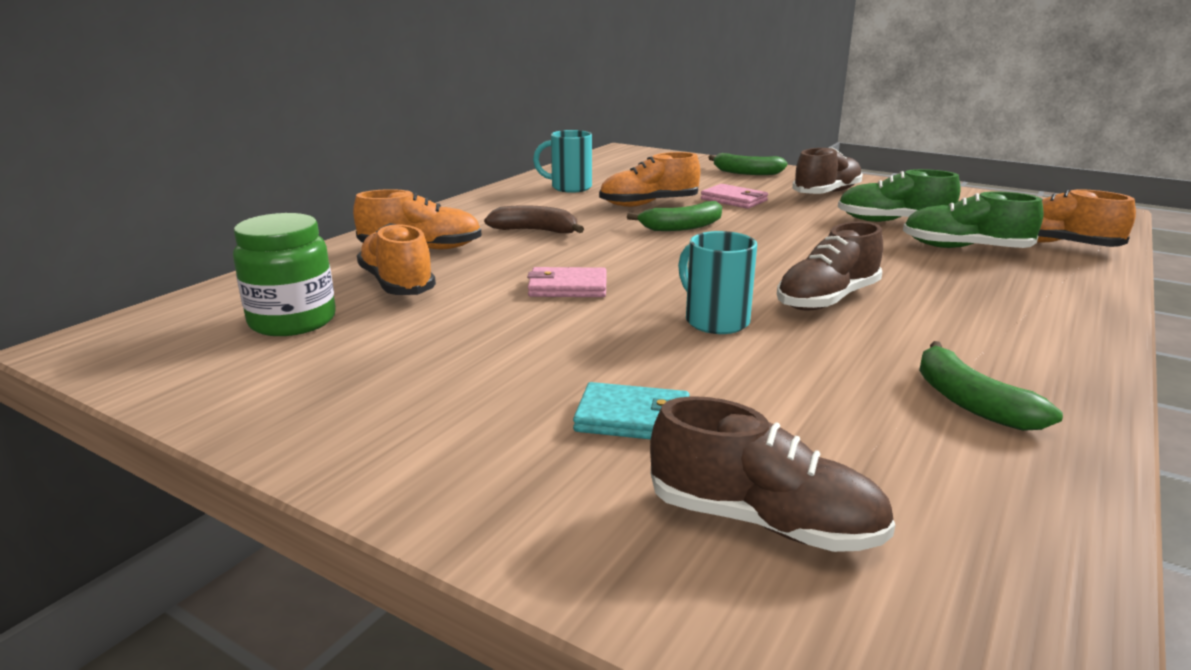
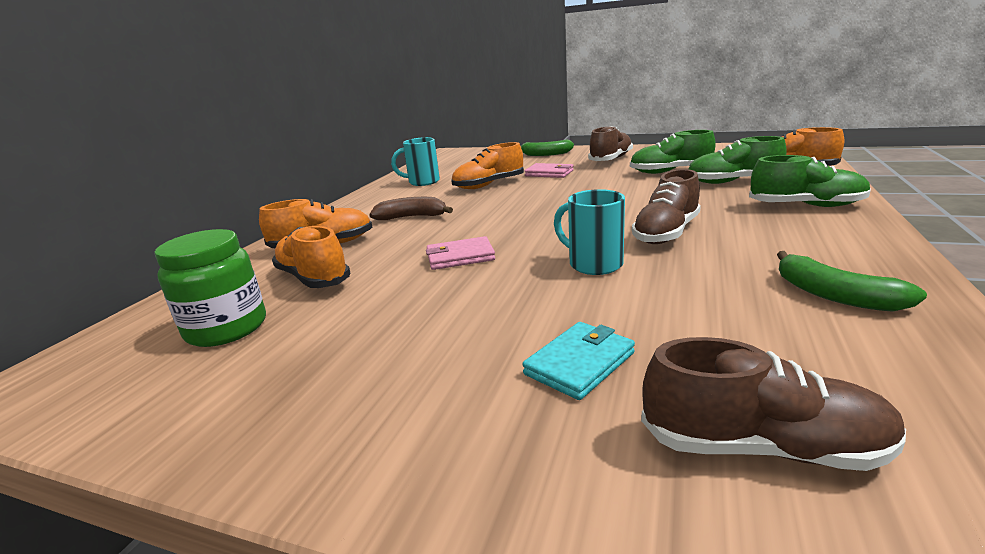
camera: 10 degrees left, 0 degrees up
turquoise wallet [573,382,690,440] -> turquoise wallet turned 45 degrees counterclockwise [522,322,635,400]
green banana [627,201,722,231] -> none
none -> green shoe [749,155,871,207]

